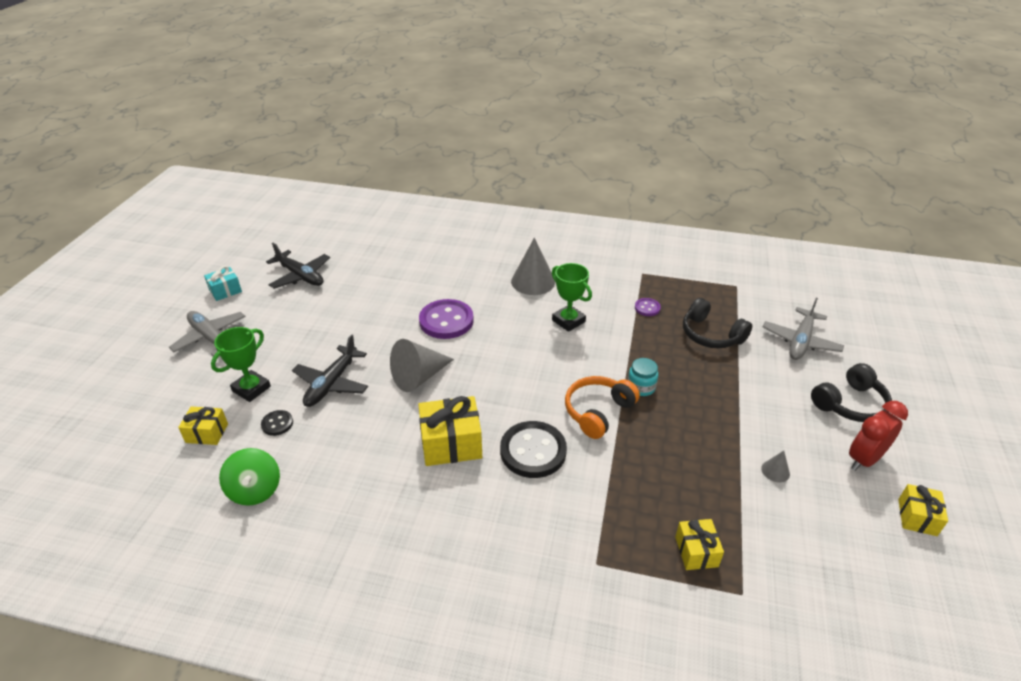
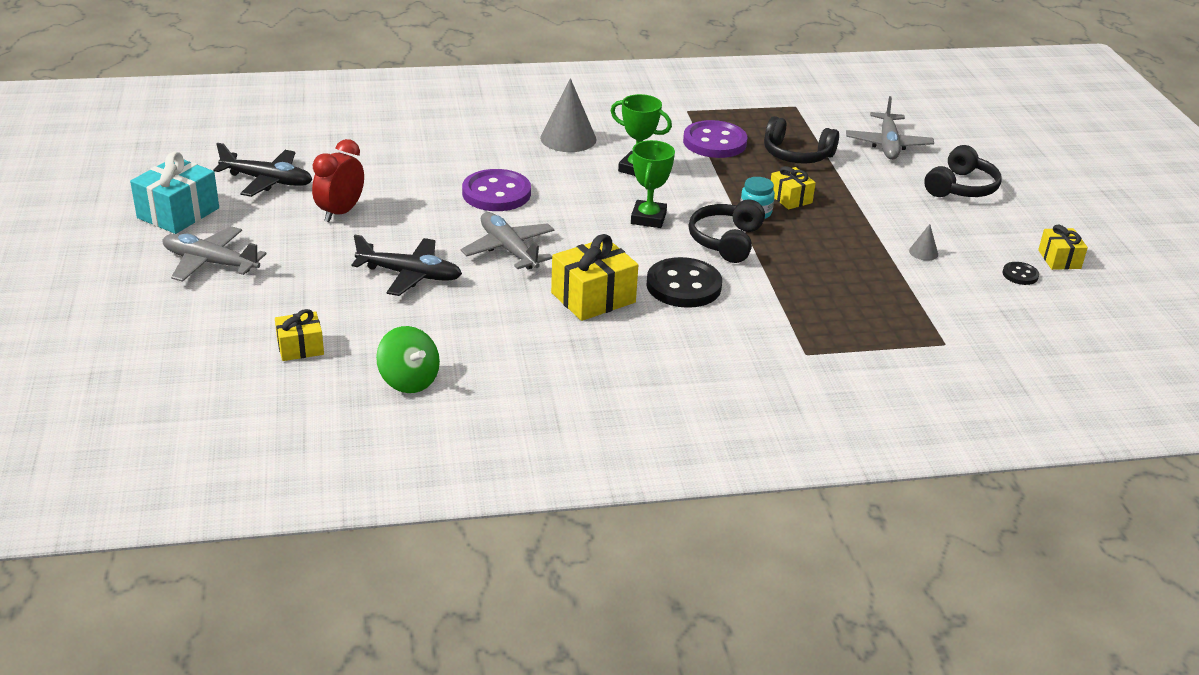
camera: 25 degrees left, 5 degrees down
turquoise gift [204,266,242,301] -> turquoise gift [130,151,219,234], size x1.69
green trophy [211,327,271,402] -> green trophy moved to [631,140,675,228]
black button [261,410,293,436] -> black button moved to [1002,262,1039,285]
black plane [292,334,368,407] -> black plane turned 75 degrees counterclockwise [352,235,462,296]
grey cone [390,339,454,392] -> grey plane [461,212,554,269]
orange headphones [565,376,640,439] -> black headphones [688,199,765,263]
purple button [635,298,661,316] -> purple button [683,120,747,158], size x2.08
yellow gift [675,519,724,570] -> yellow gift moved to [771,166,816,209]
red clock [849,401,908,471] -> red clock moved to [312,139,364,222]

